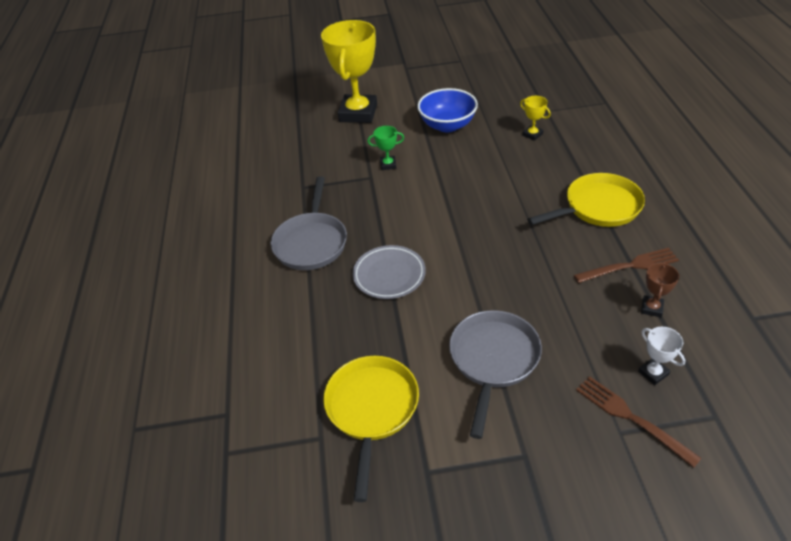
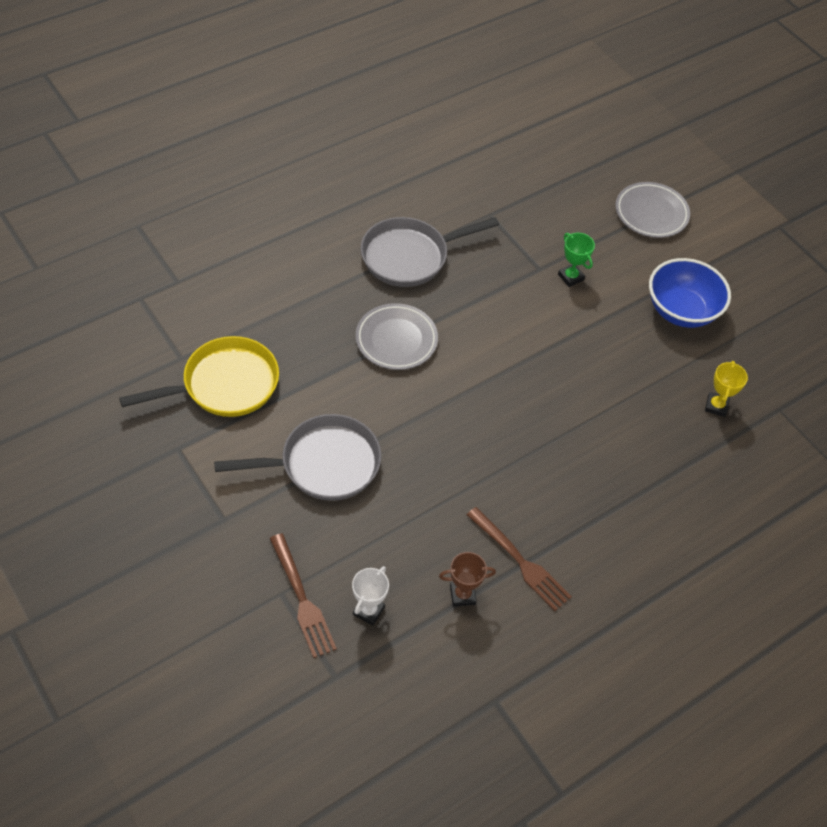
camera: 55 degrees right, 10 degrees up
yellow trophy [321,20,377,123] -> grey plate [616,182,690,238]
yellow pan [527,173,645,227] -> none
brown fork [576,376,702,468] -> brown fork turned 135 degrees clockwise [269,533,337,658]

